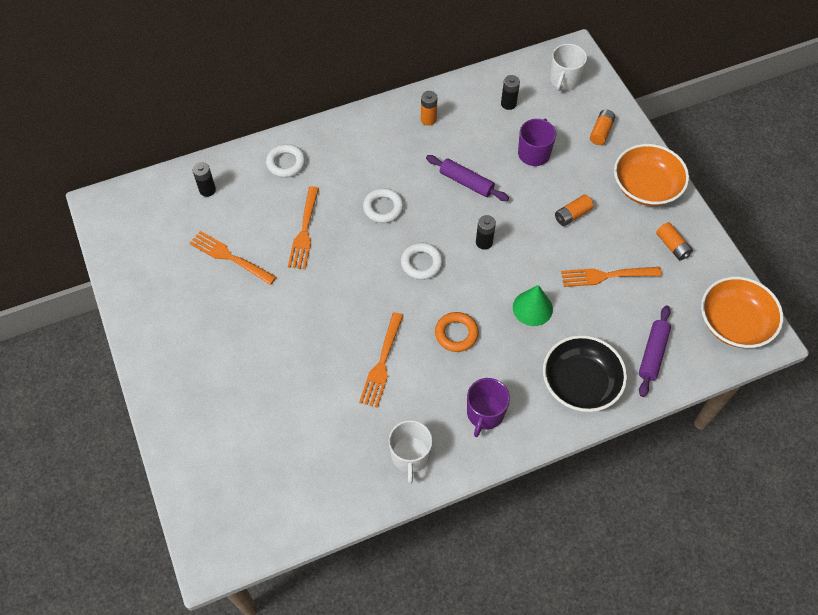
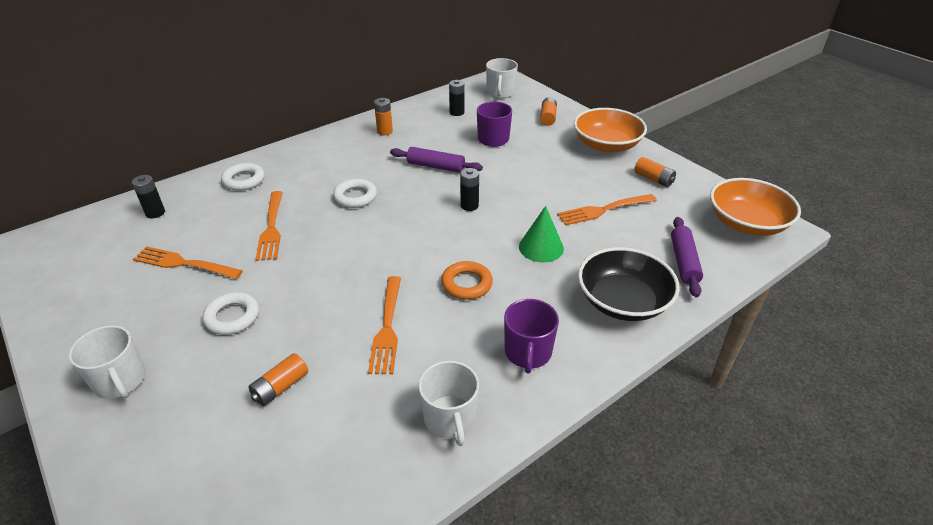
camera: 15 degrees left, 20 degrees down
white ring [401,243,443,280] -> white ring moved to [202,292,259,335]
orange battery [555,195,593,226] -> orange battery moved to [249,353,308,406]
none -> white mug [69,325,145,399]

